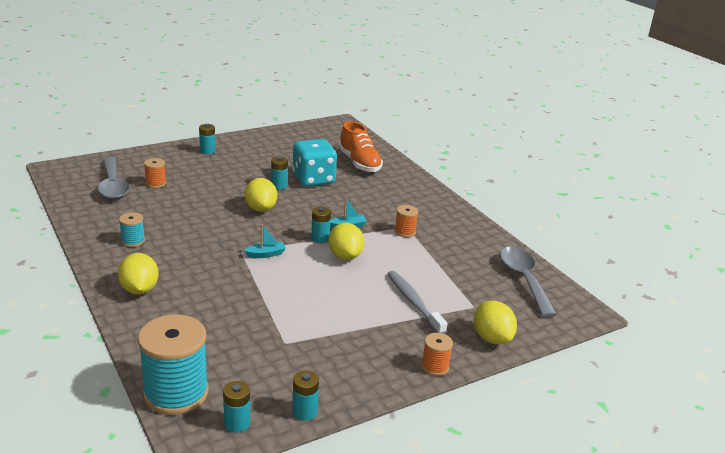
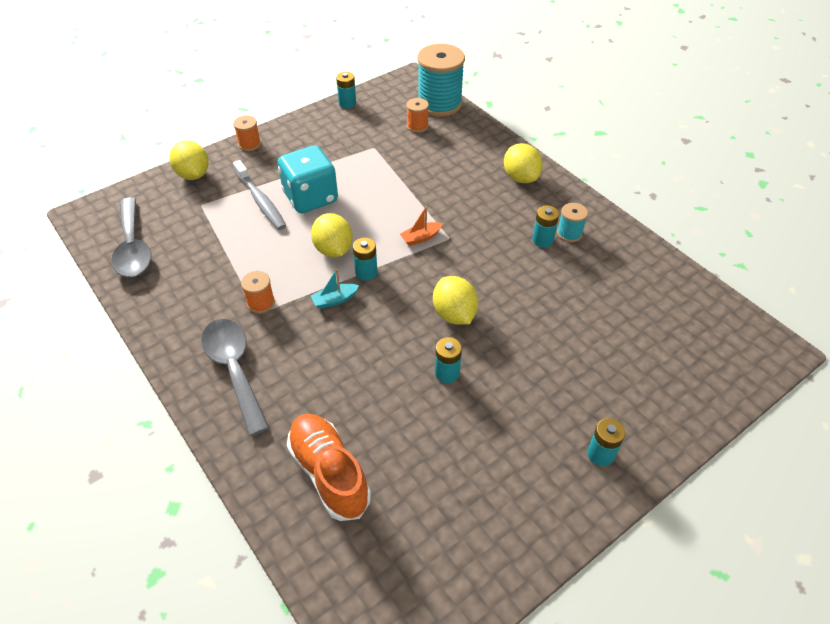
camera: 175 degrees right, 20 degrees up
grey spoon [98,157,130,199] -> grey spoon moved to [201,319,269,436]
orange spool [144,158,166,188] -> orange spool moved to [406,98,429,133]
turquoise battery [223,381,250,433] -> turquoise battery moved to [532,205,559,247]
turquoise boat [244,224,286,258] -> orange boat [400,206,443,246]
turquoise dice [292,139,337,187] -> turquoise dice moved to [278,146,338,213]

